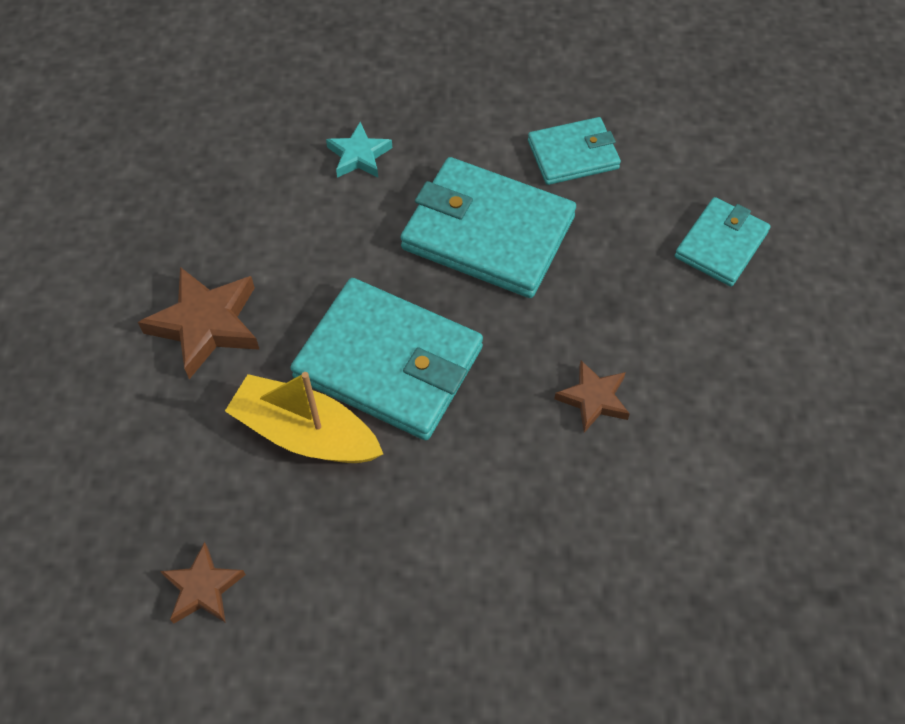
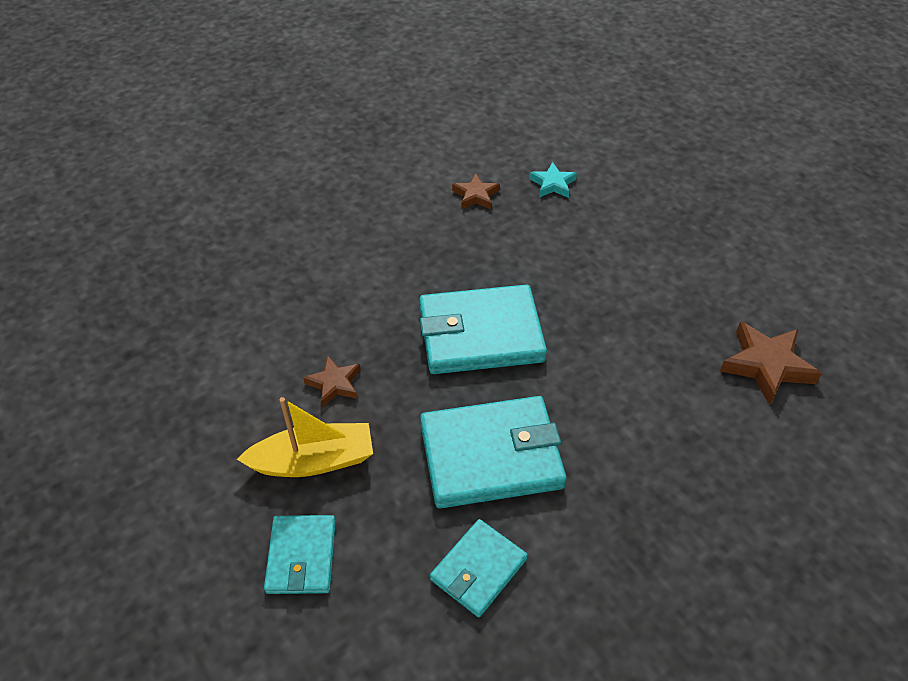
camera: 145 degrees right, 10 degrees down
brown star [138,267,260,379] -> brown star moved to [720,321,822,405]
yellow boat [225,372,383,463] -> yellow boat moved to [237,397,373,477]
turquoise star [326,122,392,178] -> turquoise star moved to [529,162,577,198]

